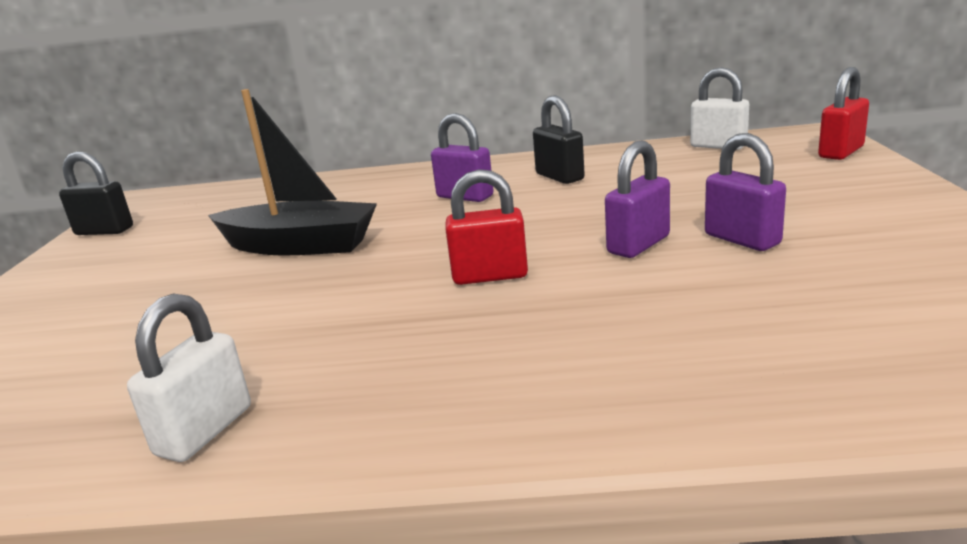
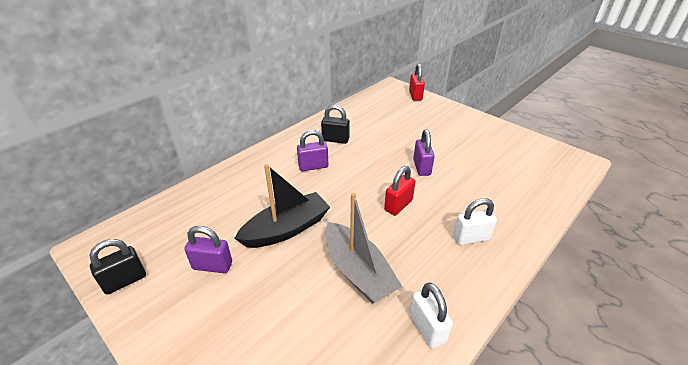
camera: 50 degrees left, 15 degrees up
white padlock [690,67,749,150] -> white padlock moved to [453,198,497,245]
purple padlock [705,133,786,251] -> purple padlock moved to [184,226,232,273]
none -> grey boat [326,193,403,304]

